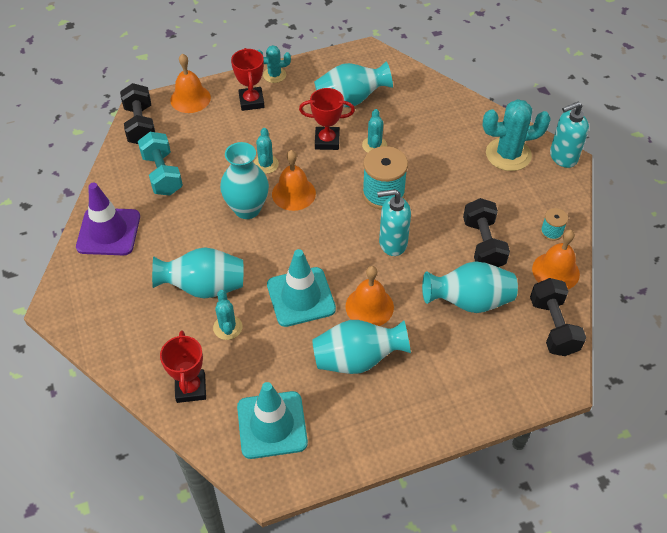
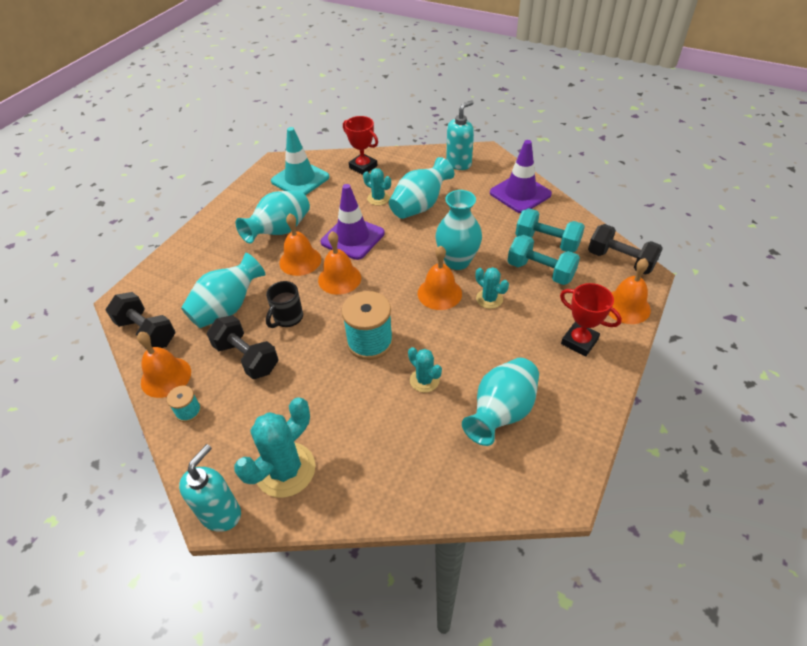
camera: 140 degrees right, 5 degrees down
turquoise cactus [257,45,291,83] -> none
turquoise traffic cone [267,249,336,327] -> purple traffic cone [320,184,385,260]
red trophy [299,88,355,150] -> none
turquoise soap dispenser [377,189,411,256] -> turquoise soap dispenser moved to [446,100,474,170]
none -> black mug [266,281,303,328]
none -> orange bell [318,231,361,295]
none -> turquoise dumbbell [507,235,580,285]

